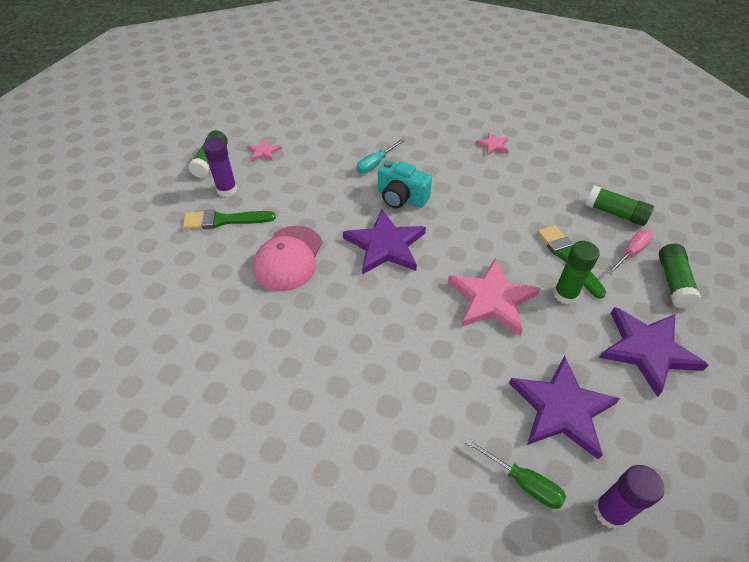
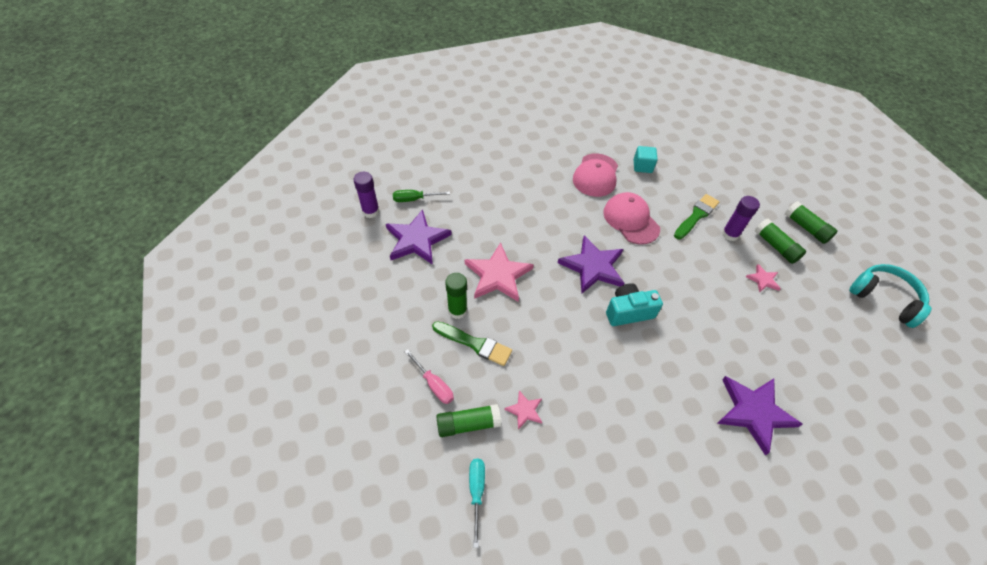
camera: 135 degrees right, 5 degrees up
turquoise screwdriver [356,139,404,173] -> turquoise screwdriver moved to [469,459,485,548]
pink star [475,132,508,155] -> pink star moved to [504,390,542,430]
purple star [599,307,708,397] -> purple star moved to [717,376,803,455]
pink screwdriver [607,229,654,275] -> pink screwdriver turned 45 degrees counterclockwise [405,349,454,404]
green glue stick [659,243,701,309] -> green glue stick moved to [785,201,838,244]
none -> pink cap [573,153,618,197]
none -> turquoise cube [634,146,658,173]
none -> turquoise headphones [849,264,932,328]

